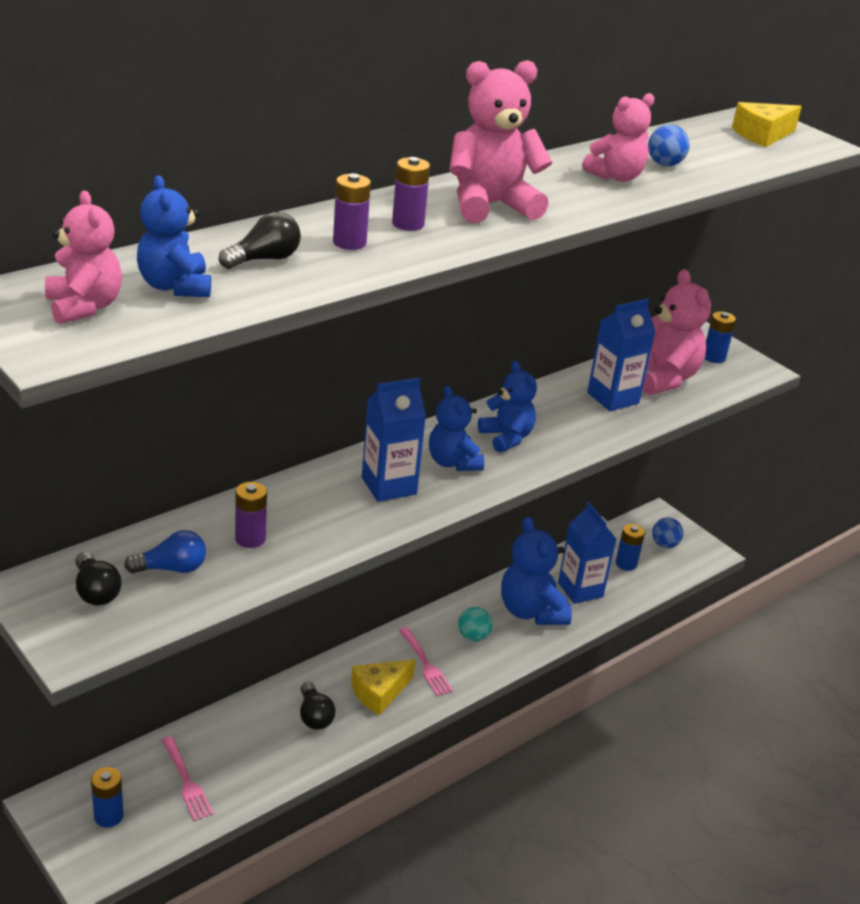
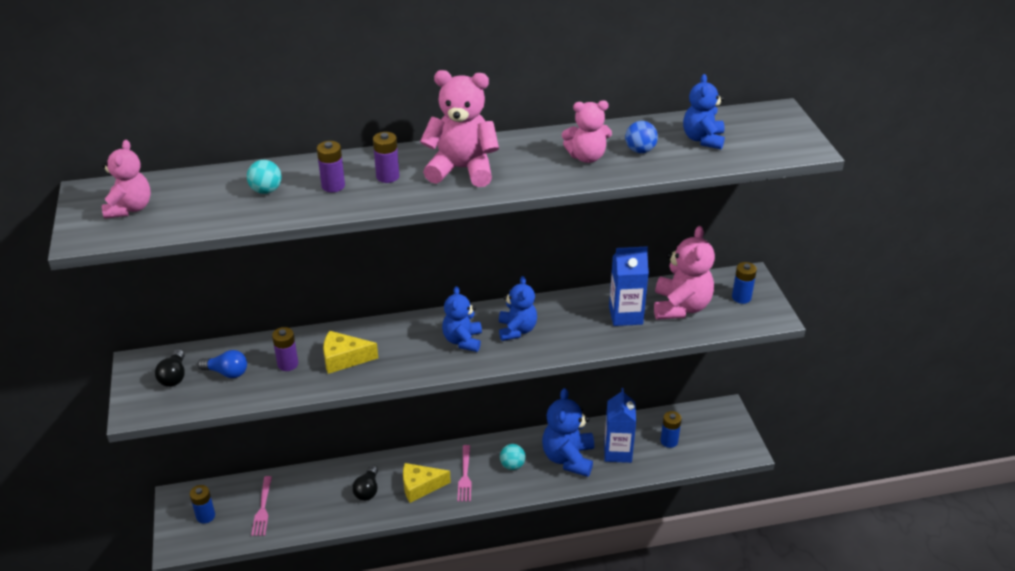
camera: 30 degrees right, 5 degrees up
blue teddy bear [137,176,211,297] -> blue teddy bear moved to [683,74,725,149]
black light bulb [219,212,301,269] -> turquoise ball [247,160,282,194]
blue carton [362,378,426,502] -> none
blue ball [652,517,683,548] -> none
yellow cheese [732,102,802,147] -> yellow cheese moved to [323,331,378,374]

